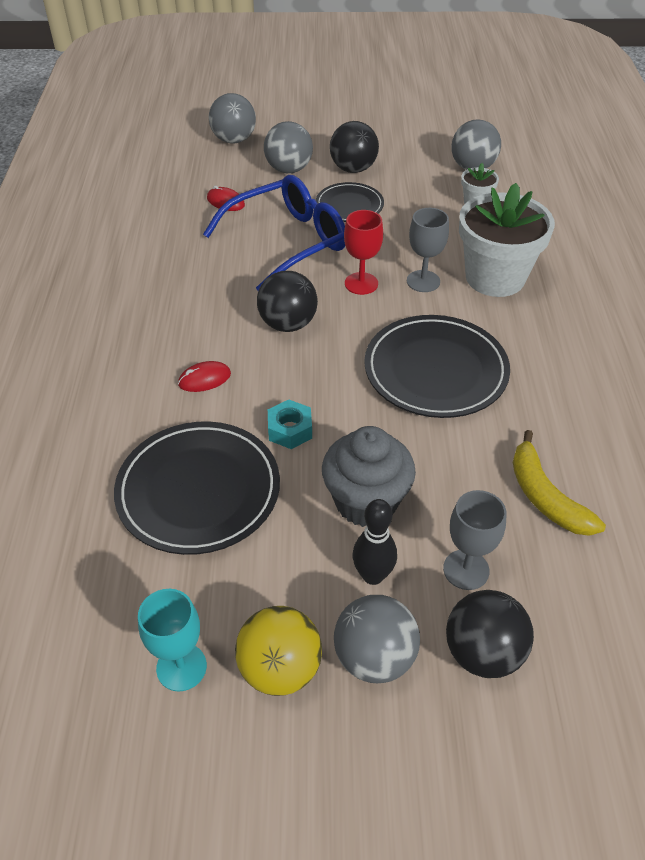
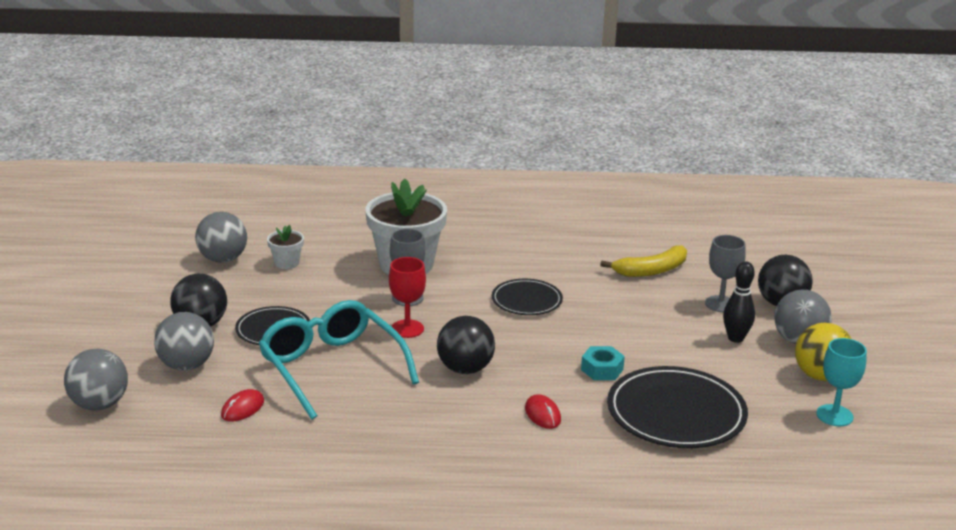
camera: 90 degrees left, 20 degrees down
blue glasses [203,175,345,291] -> turquoise glasses [259,300,419,420]
grey cupcake [322,426,416,527] -> none
black plate [364,315,510,418] -> black plate [492,279,563,315], size x0.59

